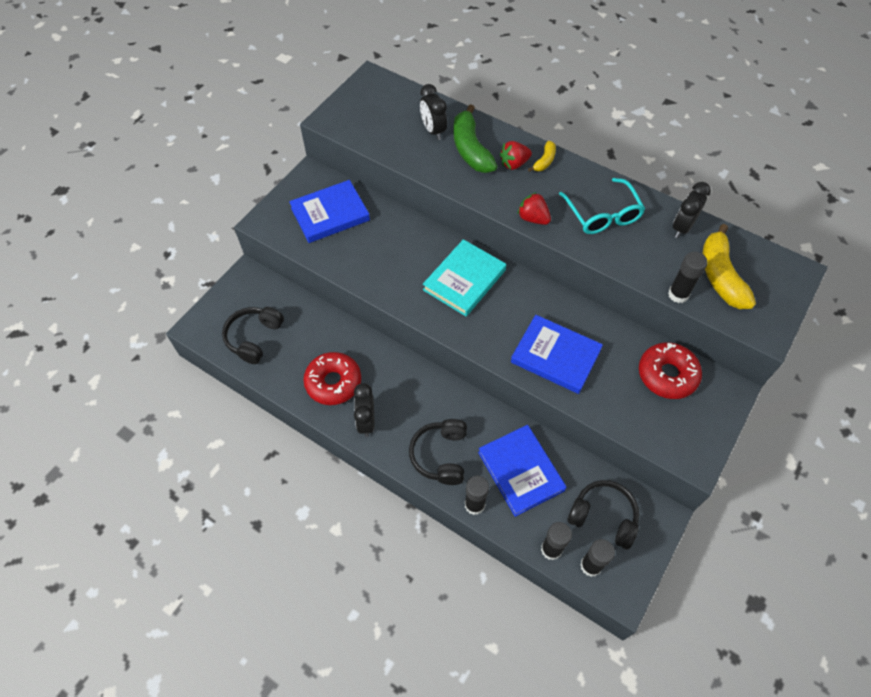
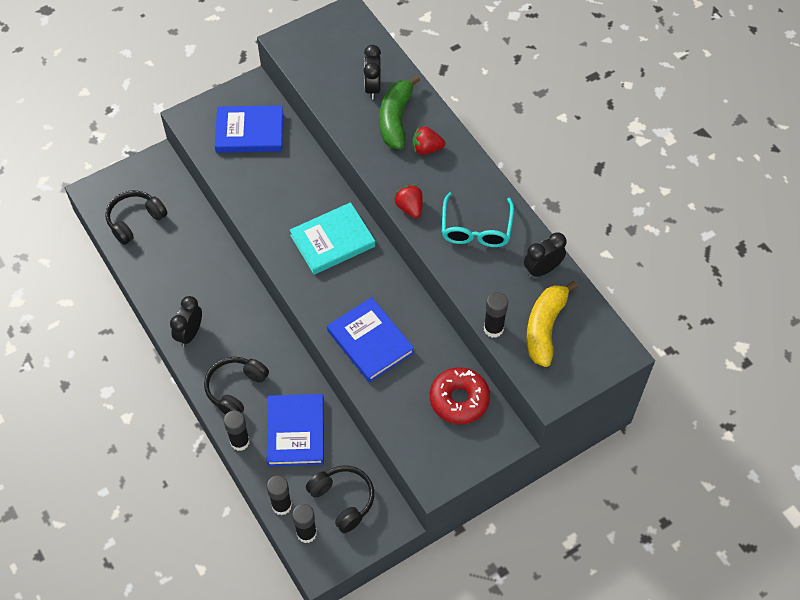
camera: 25 degrees right, 0 degrees up
red donut [303,352,361,405] -> none
yellow banana [528,141,556,172] -> none

